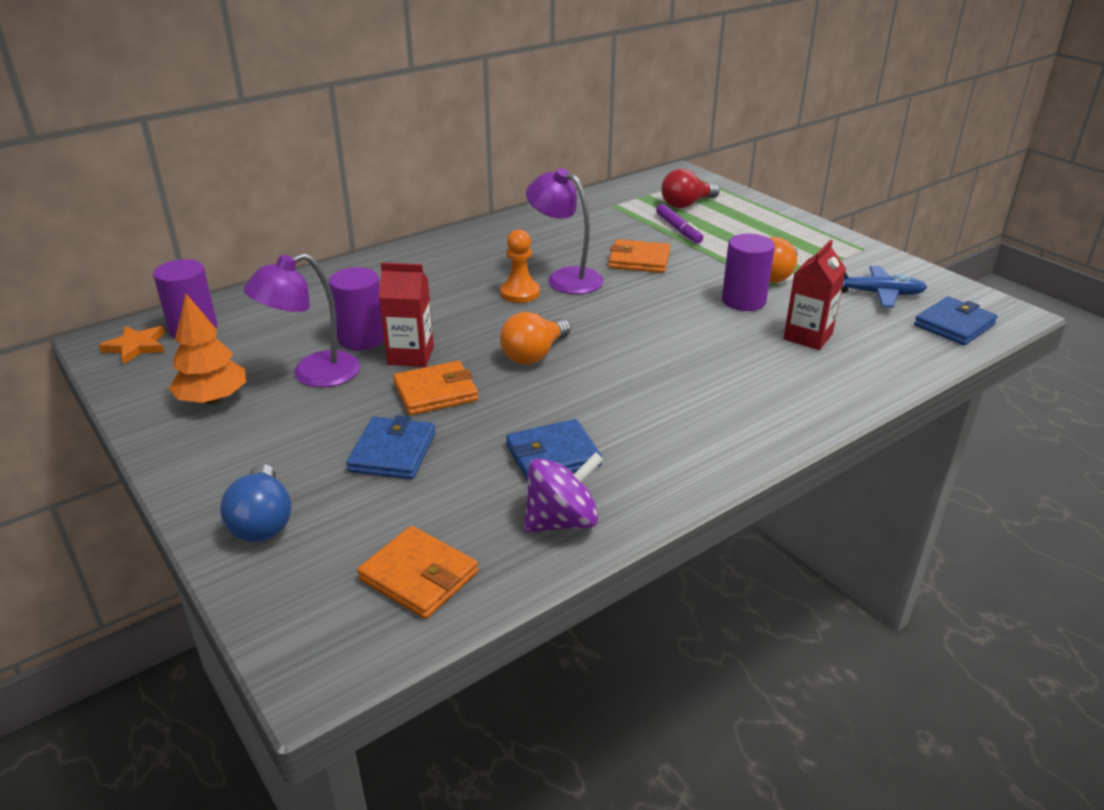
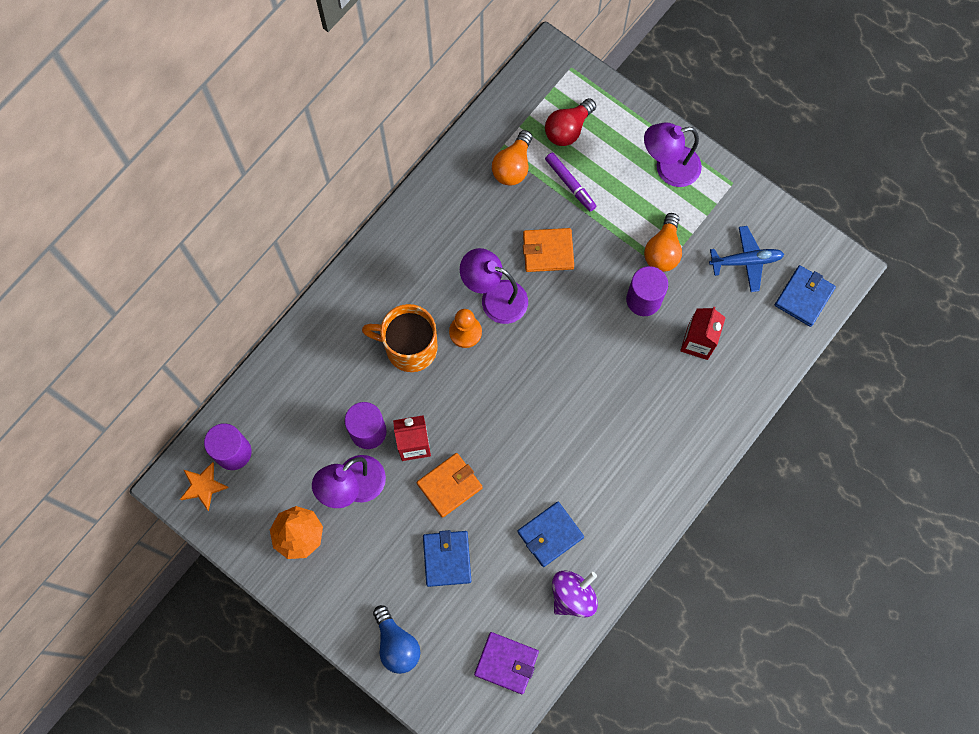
camera: 15 degrees left, 40 degrees up
orange wallet [357,526,478,619] -> purple wallet [474,632,539,694]
orange light bulb [500,312,571,364] -> orange light bulb moved to [492,130,532,186]
none -> orange mug [362,304,438,372]
none -> purple lamp [644,122,702,187]

